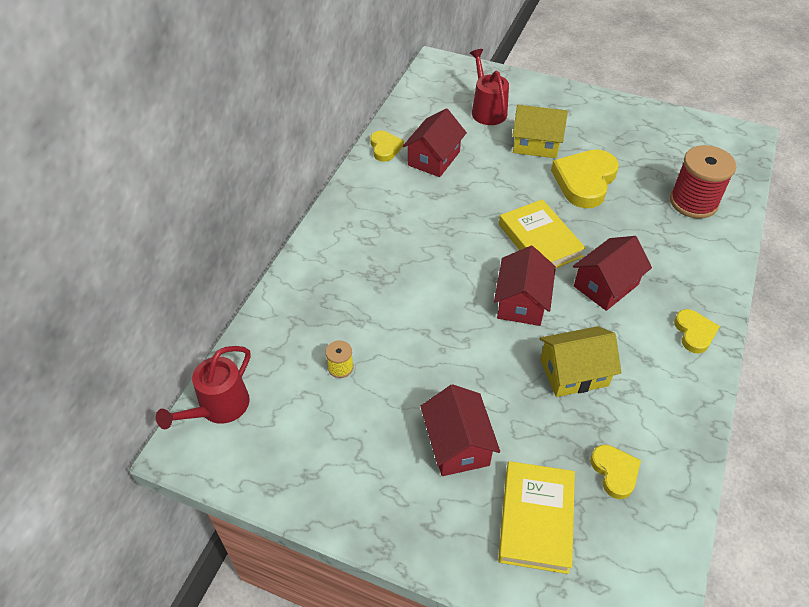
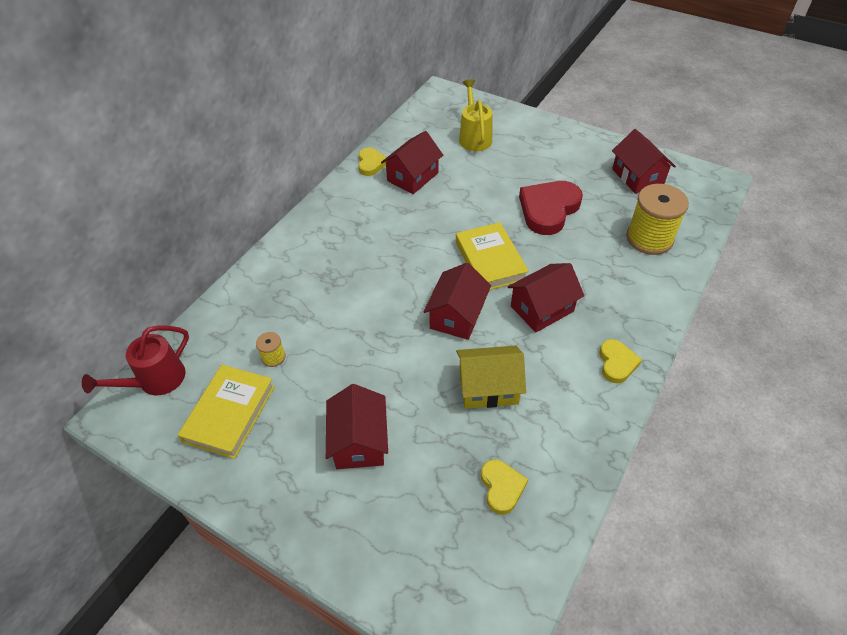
camera: 10 degrees right, 0 degrees up
red watering can [470,49,509,125] -> yellow watering can [459,79,492,151]
yellow book [498,461,575,574] -> yellow book moved to [178,365,275,459]
yellow house [512,105,568,158] -> none
yellow heart [551,149,619,208] -> red heart [519,181,583,235]
red spool [670,145,736,219] -> yellow spool [626,184,689,255]
none -> red house [612,129,676,194]

